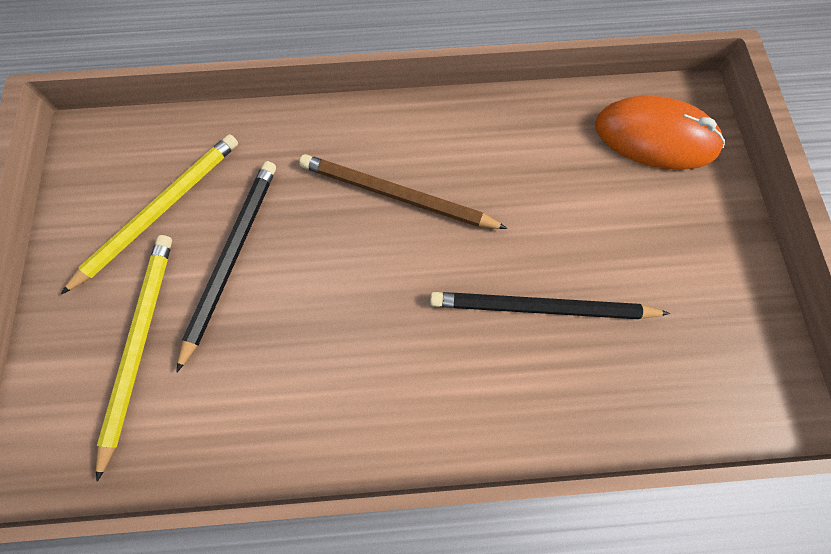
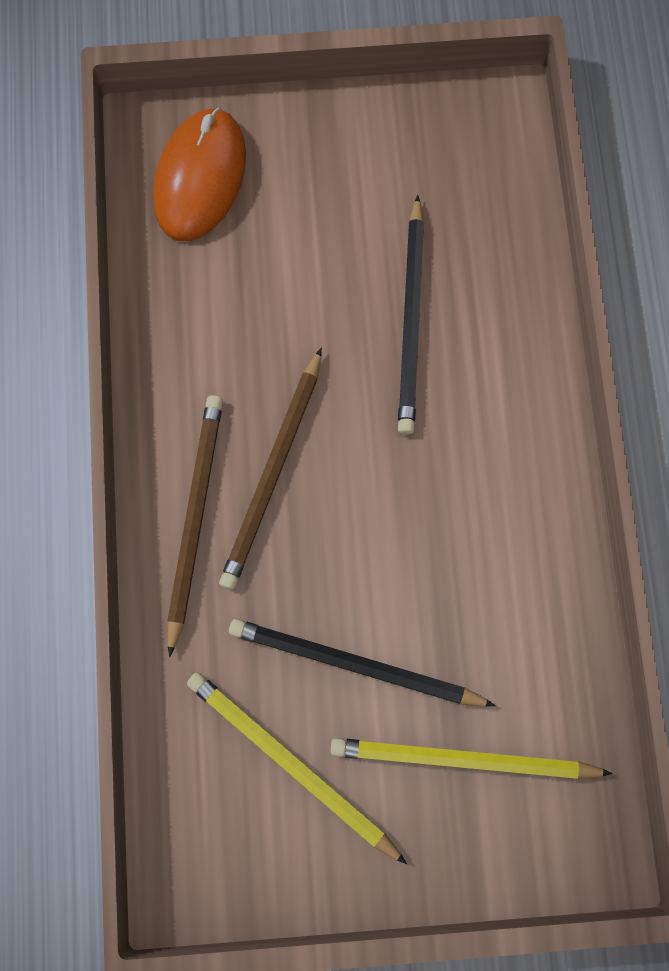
camera: 90 degrees left, 5 degrees up
none -> brown pencil [167,395,223,657]

